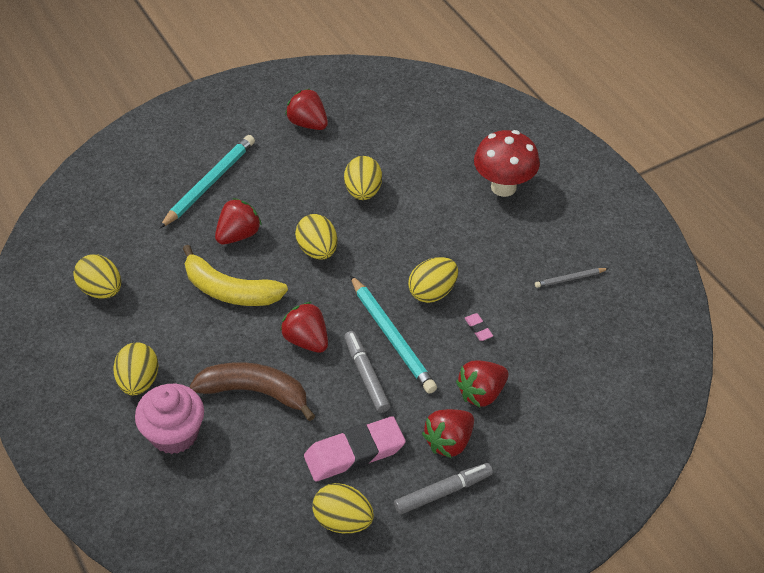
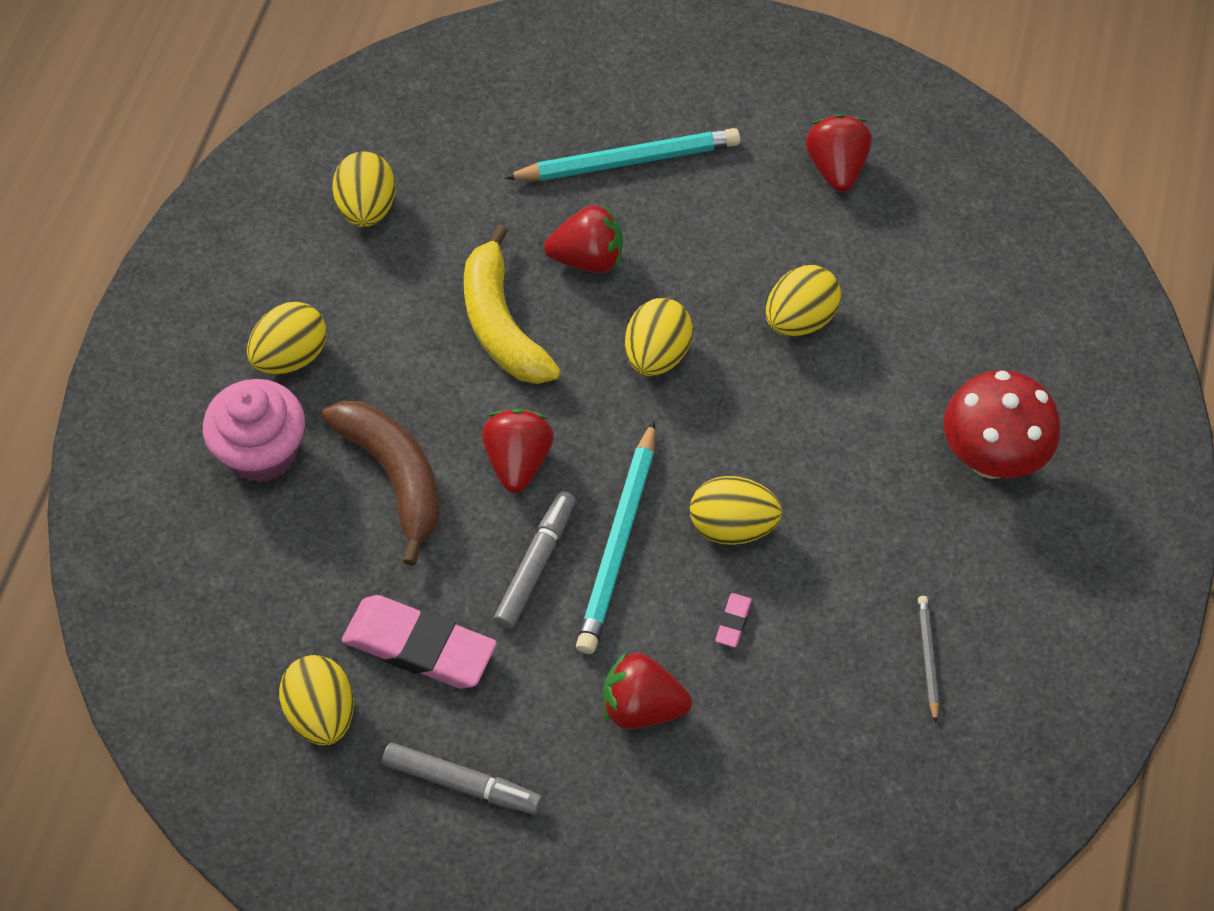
camera: 45 degrees right, 10 degrees up
red strawberry [422,409,474,458] -> none
grey pencil [535,268,609,288] -> grey pencil turned 60 degrees clockwise [918,596,939,723]

